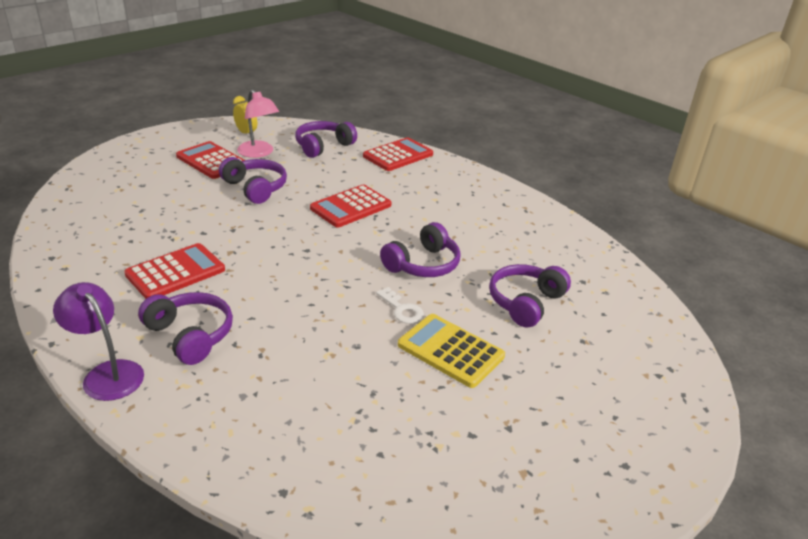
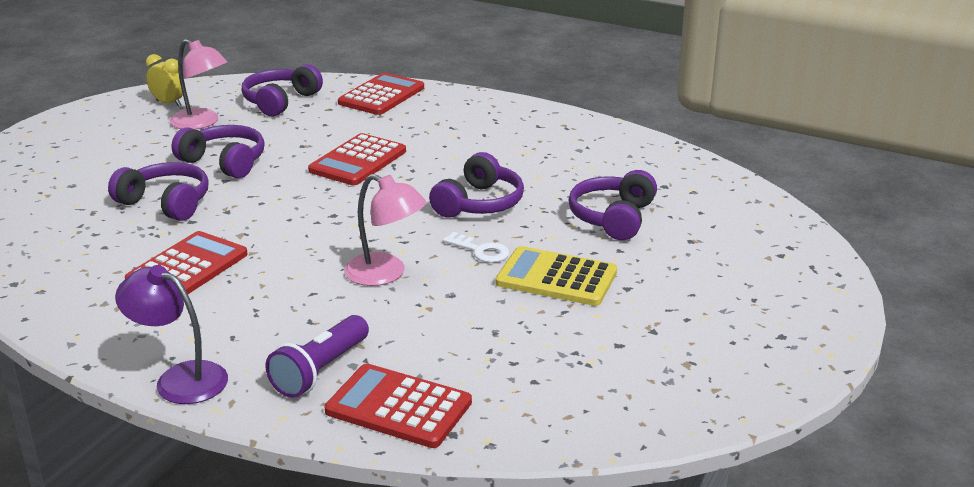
camera: 15 degrees left, 5 degrees down
purple headphones [138,292,233,365] -> purple headphones moved to [108,162,209,221]
red calculator [176,141,245,179] -> red calculator moved to [324,363,472,448]
none -> purple flashlight [265,315,369,398]
none -> pink lamp [344,174,427,286]

